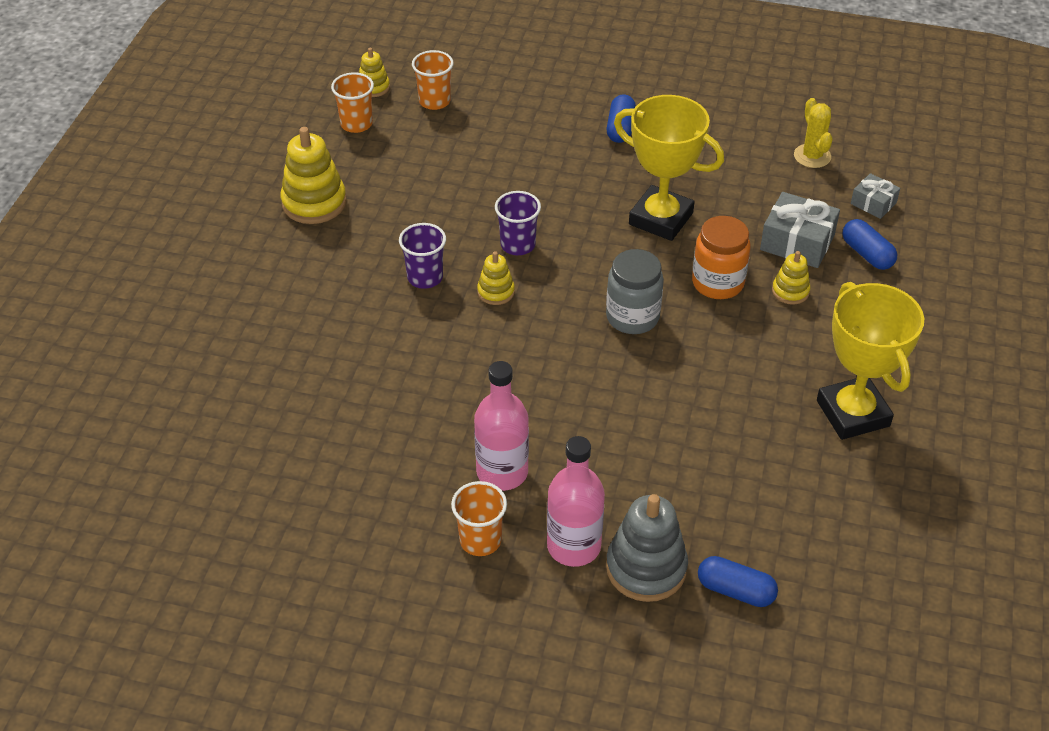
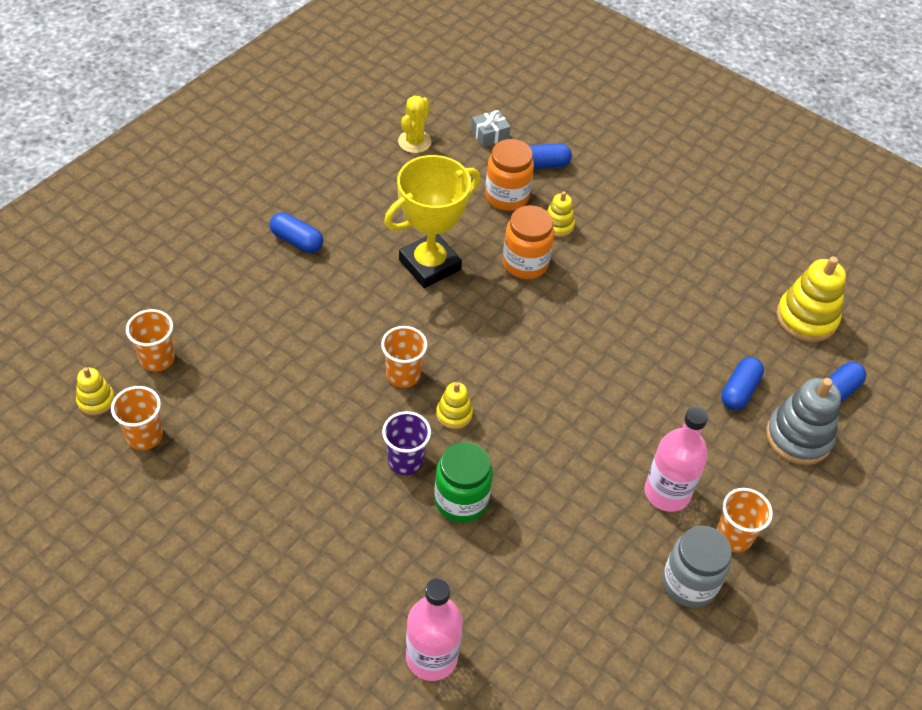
camera: 70 degrees left, 5 degrees up
yellow stacking toy [280,127,347,224] -> yellow stacking toy moved to [776,256,846,342]
purple cup [495,191,541,255] -> orange cup [381,326,427,388]
pink bottle [547,436,605,567] -> pink bottle moved to [406,578,463,681]
grey jar [606,249,664,334] -> grey jar moved to [663,526,732,608]
grey gift [760,192,840,268] -> orange jar [485,139,534,211]
yellow cactus [794,98,833,168] -> yellow cactus turned 75 degrees counterclockwise [398,96,431,153]
yellow trophy [817,282,924,440] -> none
none -> green jar [434,442,493,523]
none -> blue capsule [721,357,764,410]

